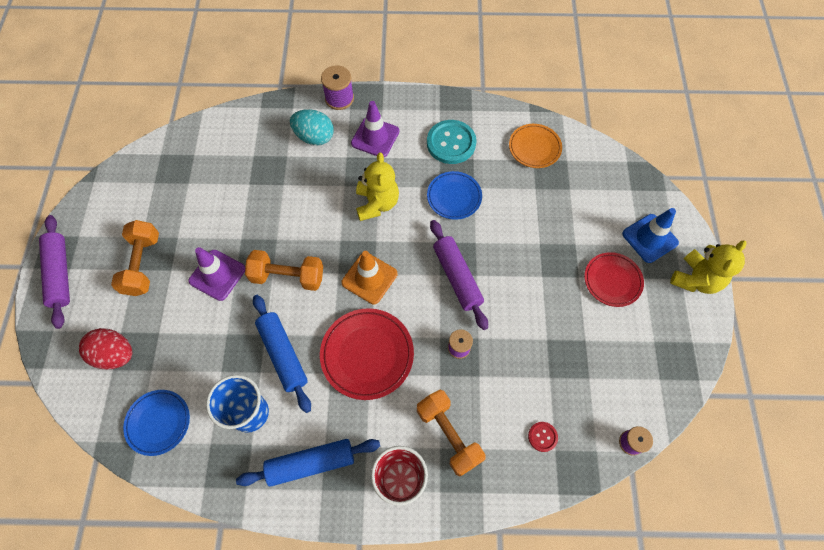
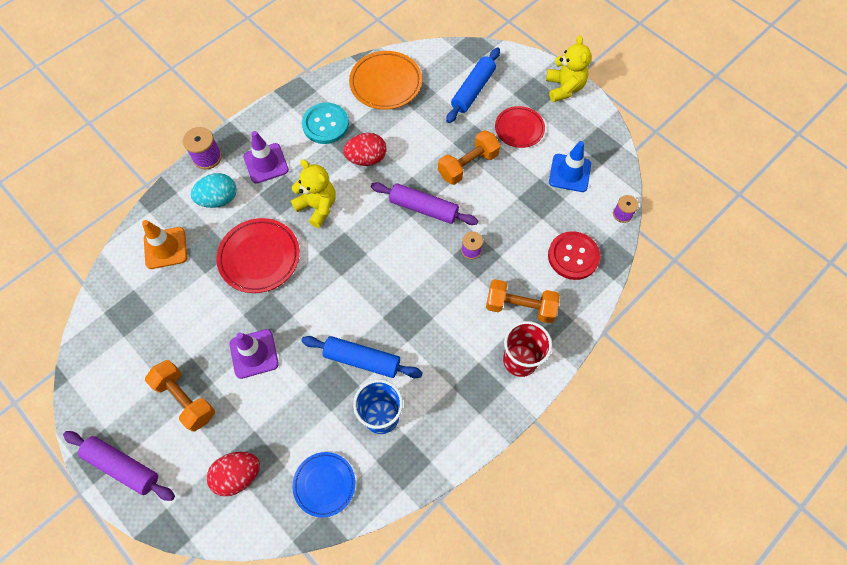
camera: 45 degrees left, 0 degrees up
blue rolling pin [236,439,380,487] -> blue rolling pin moved to [446,48,500,123]
orange dumbbell [245,250,323,291] -> orange dumbbell moved to [438,130,500,185]
red plate [320,308,414,400] -> red plate moved to [216,218,300,293]
orange traffic cone [342,251,397,304] -> orange traffic cone moved to [142,220,187,269]
blue plate [427,171,482,220] -> red egg [343,133,387,166]
orange plate [509,124,562,168] -> orange plate [349,51,422,110], size x1.51
red button [528,422,558,452] -> red button [548,231,600,280], size x2.10
blue traffic cone [622,208,679,263] -> blue traffic cone moved to [549,141,591,192]

